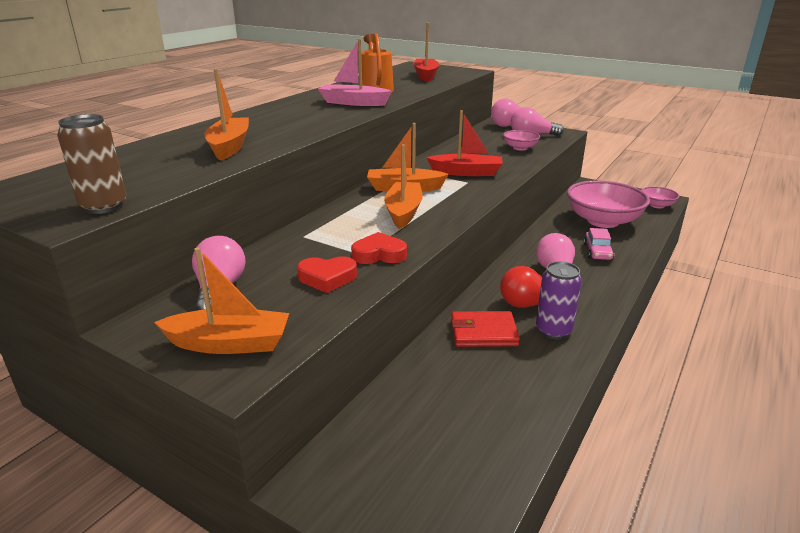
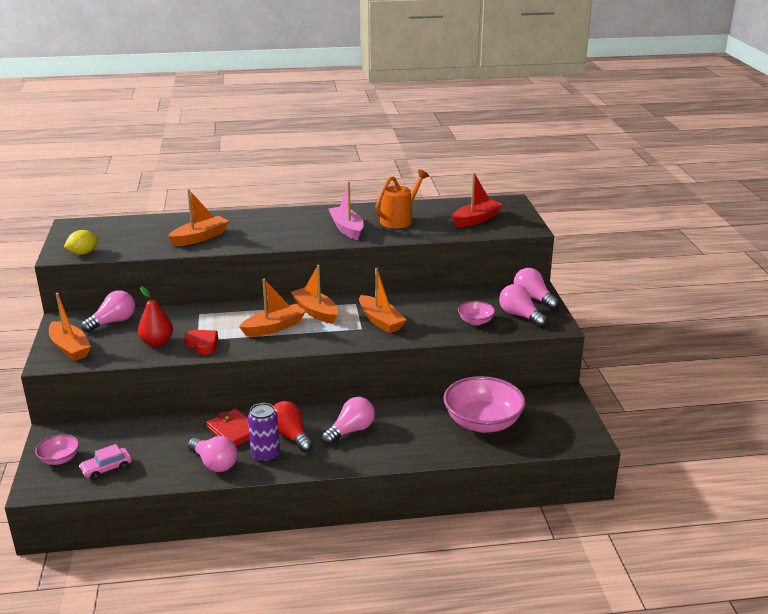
camera: 50 degrees right, 0 degrees up
brown can [57,114,127,214] -> yellow lemon [64,230,98,255]
red heart [297,256,357,293] -> red pear [138,287,173,347]
red boat [426,110,503,176] -> orange boat [359,268,406,333]
pink car [584,228,614,260] -> pink car moved to [79,444,132,480]
pink bowl [641,187,679,208] -> pink bowl moved to [35,434,79,465]
none -> pink light bulb [188,436,238,472]

